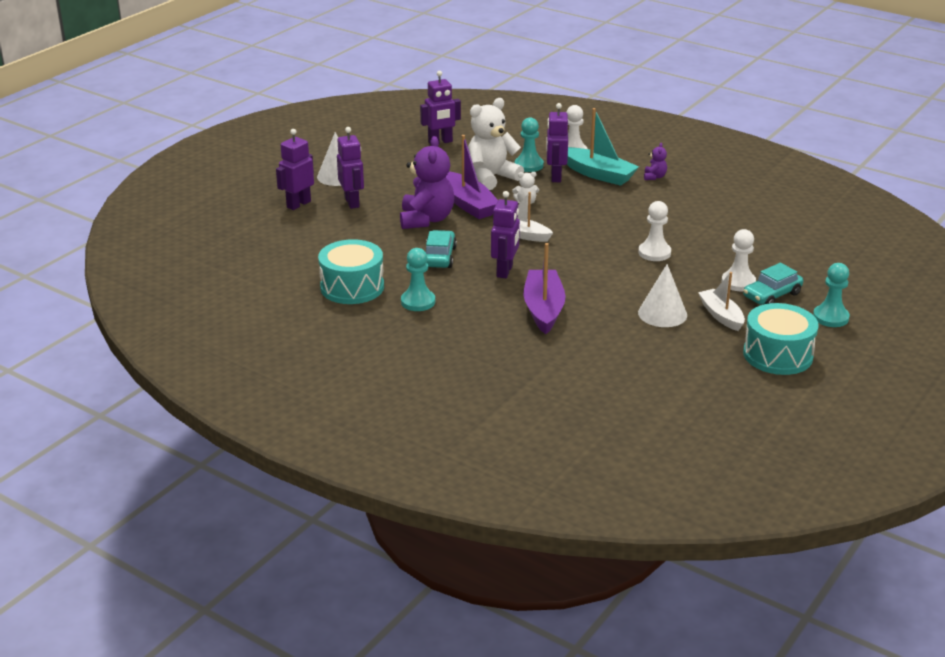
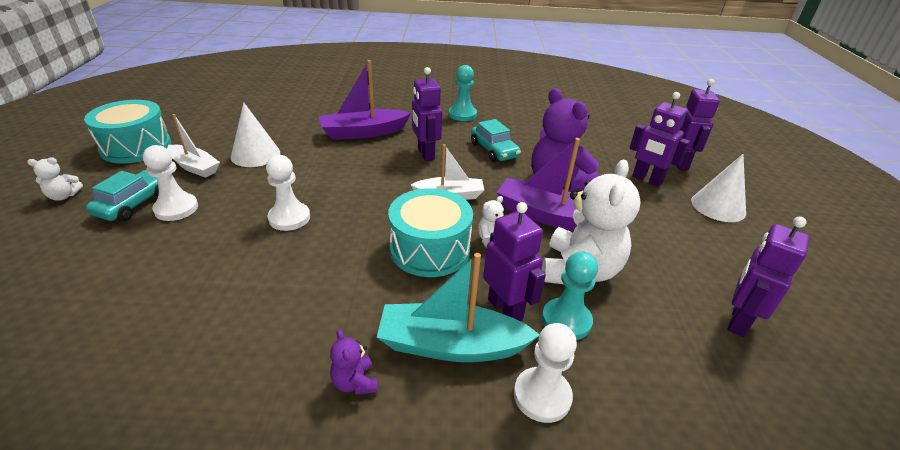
camera: 145 degrees right, 5 degrees up
turquoise drum [318,239,384,304] -> turquoise drum moved to [388,188,473,277]
purple boat [524,243,565,334] -> purple boat turned 105 degrees clockwise [319,60,411,140]
turquoise pawn [813,263,850,327] -> white teddy bear [27,157,83,201]

